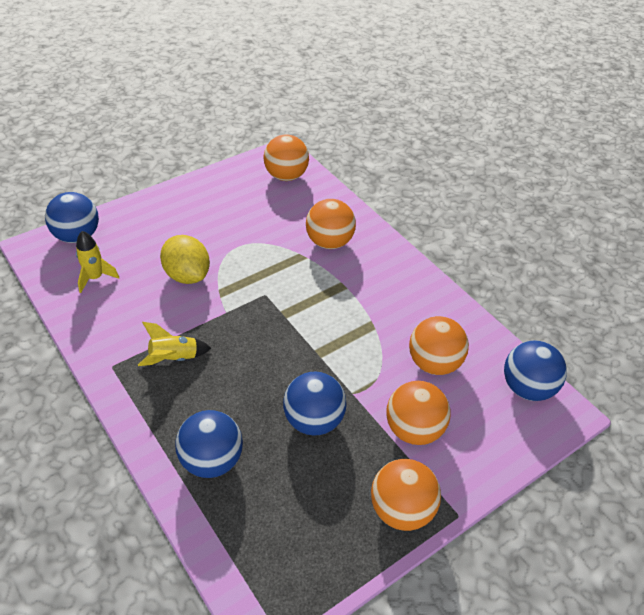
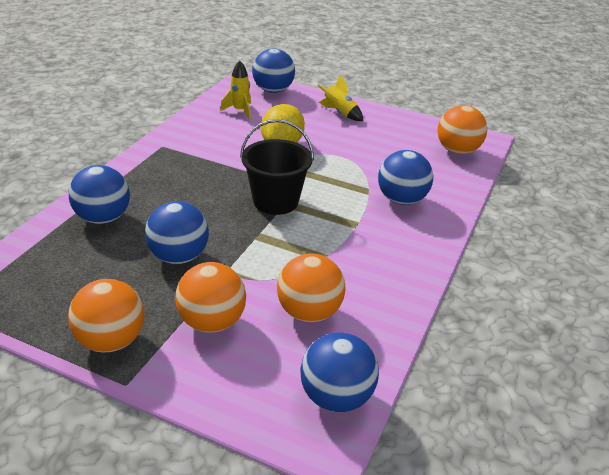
camera: 60 degrees right, 10 degrees down
yellow rocket [138,322,211,366] -> yellow rocket moved to [317,75,363,121]
orange ball [306,199,356,249] -> blue ball [378,150,433,205]
none -> black bucket [240,119,314,215]

